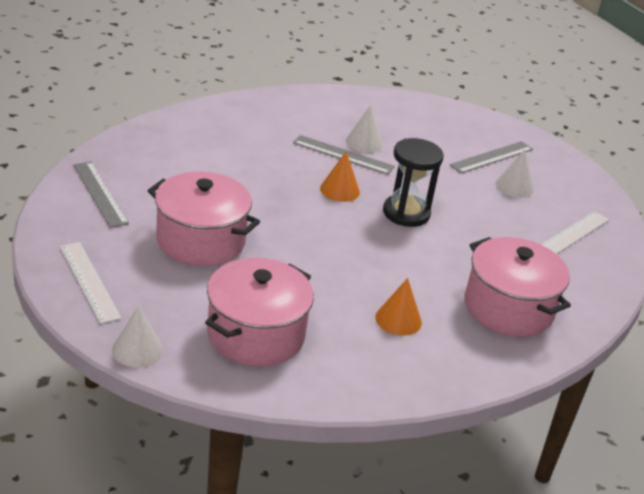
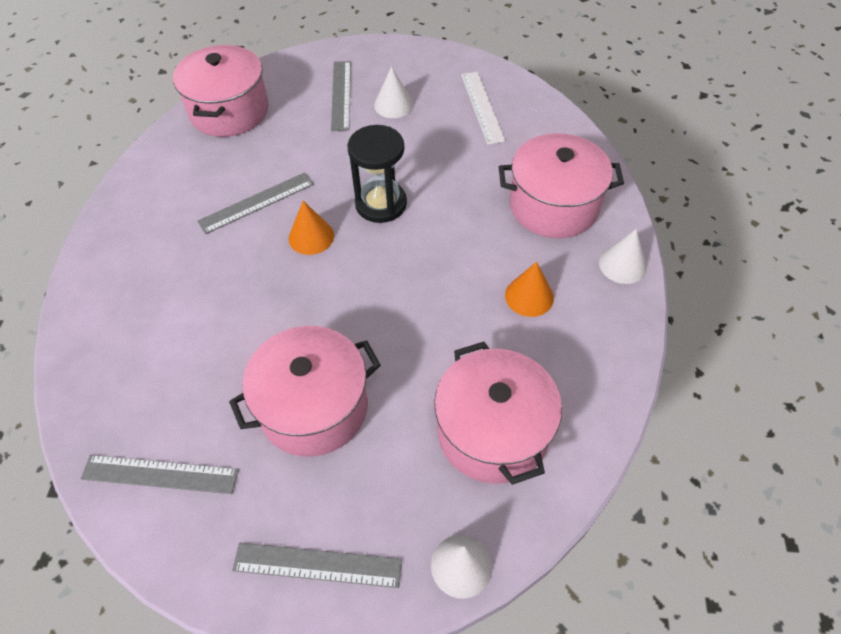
camera: 50 degrees left, 20 degrees up
white ruler [60,242,122,324] -> grey ruler [232,543,402,588]
white cone [346,105,383,153] -> white cone moved to [599,229,647,284]
none -> pink pot [173,45,269,137]

